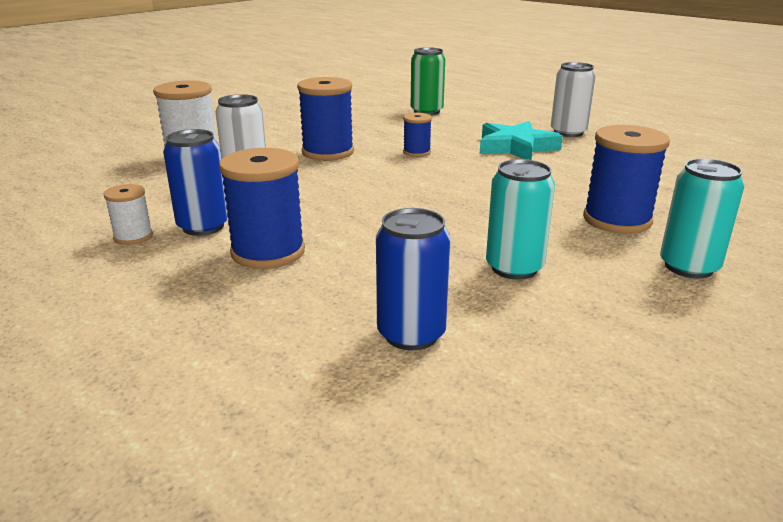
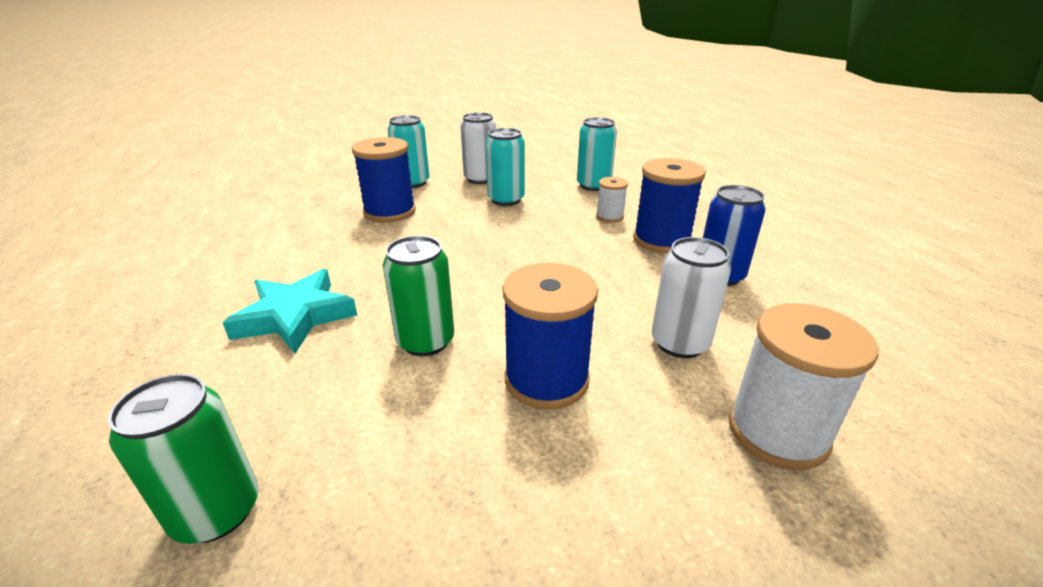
camera: 155 degrees left, 5 degrees up
white spool [104,184,153,245] -> white spool moved to [596,177,628,223]
blue can [376,208,451,350] -> turquoise can [577,117,617,191]
blue spool [403,113,432,157] -> green can [383,236,454,356]
white can [551,62,596,137] -> white can moved to [460,112,496,184]

